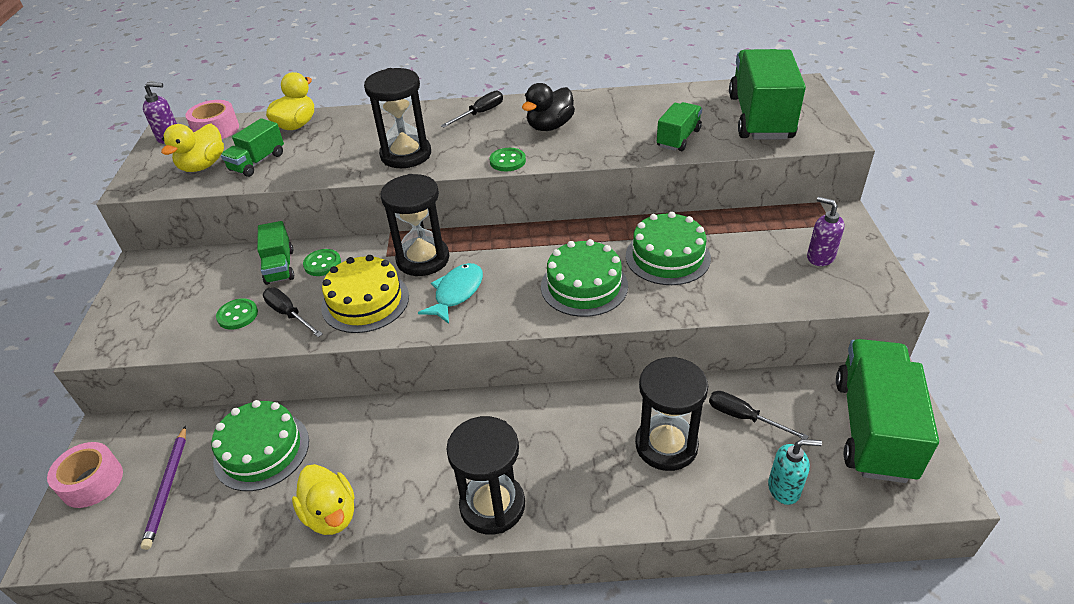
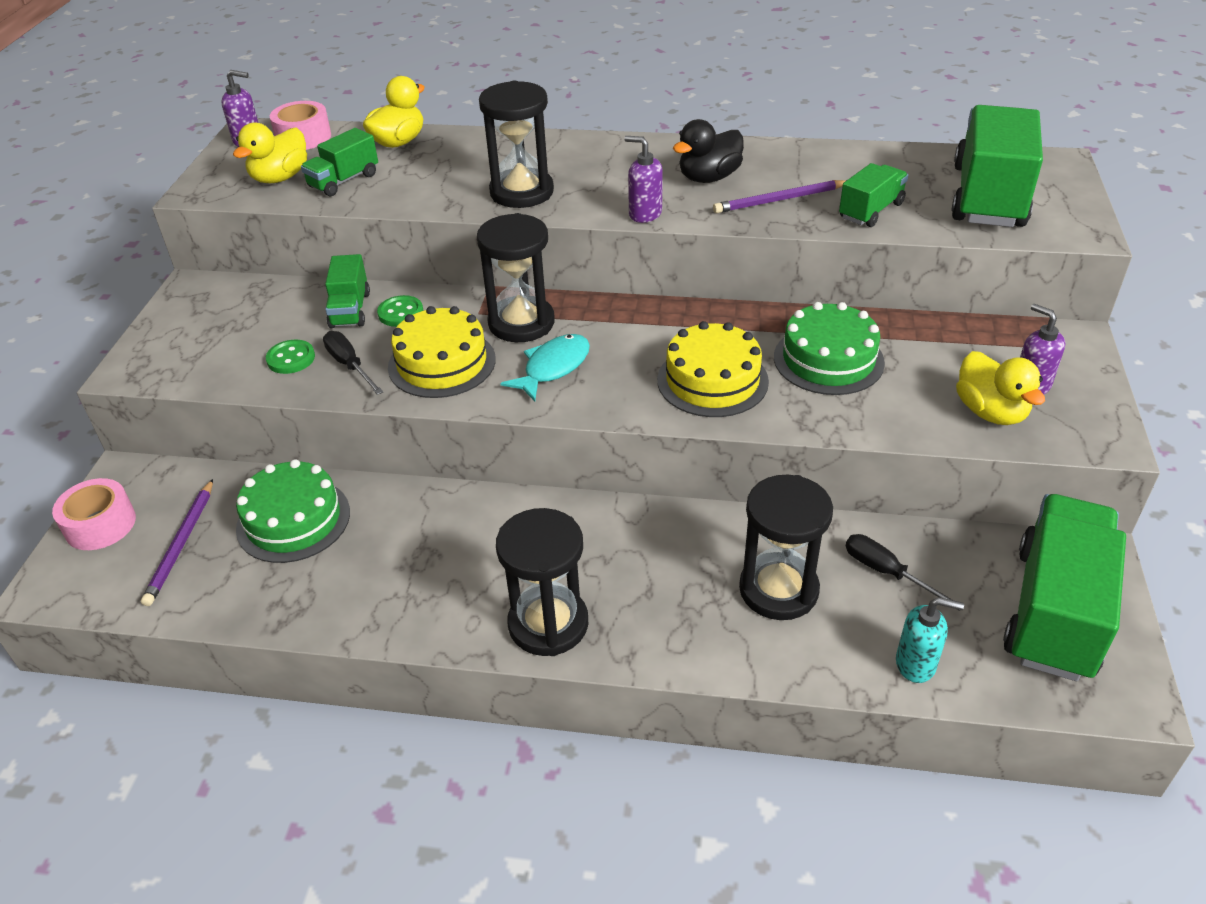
camera: 10 degrees right, 0 degrees up
yellow duck [292,464,354,535] -> yellow duck moved to [956,351,1045,425]
black screwdriver [441,90,503,127] -> none
green button [490,148,526,171] -> purple soap dispenser [624,136,663,223]
green cake [541,239,628,317] -> yellow cake [657,321,769,417]
none -> purple pencil [713,180,846,213]

